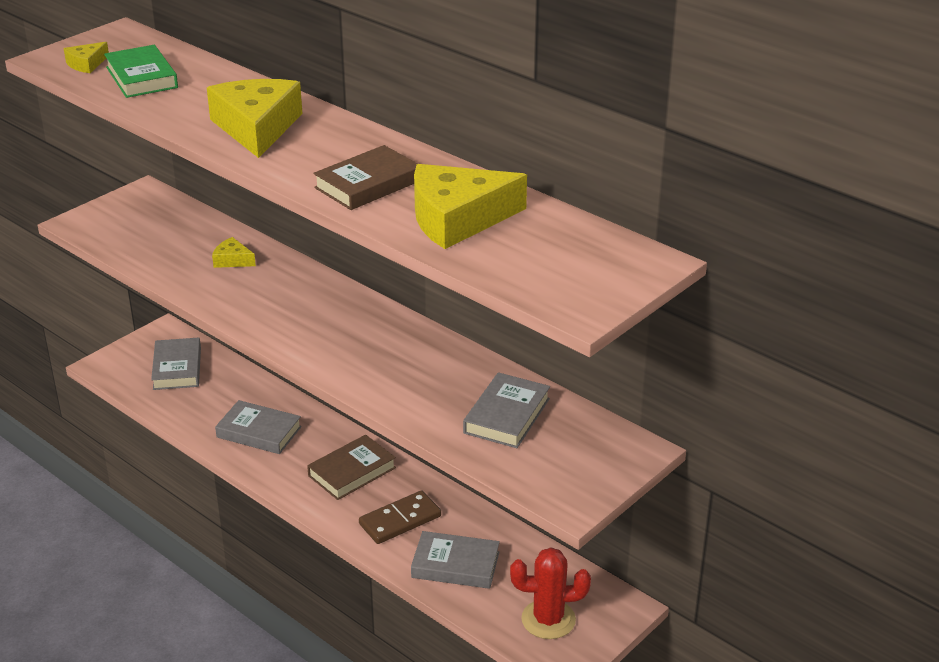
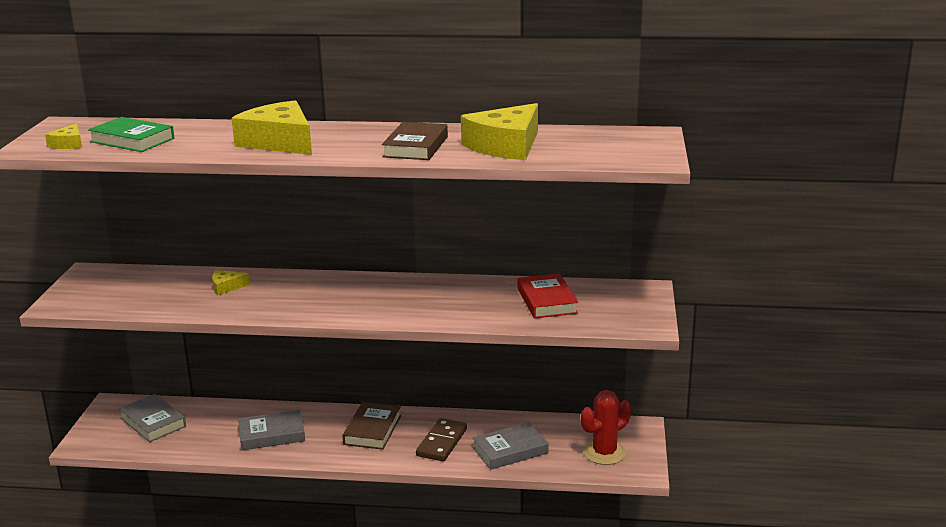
camera: 35 degrees left, 10 degrees down
grey book [463,372,550,448] -> red book [518,273,578,319]

